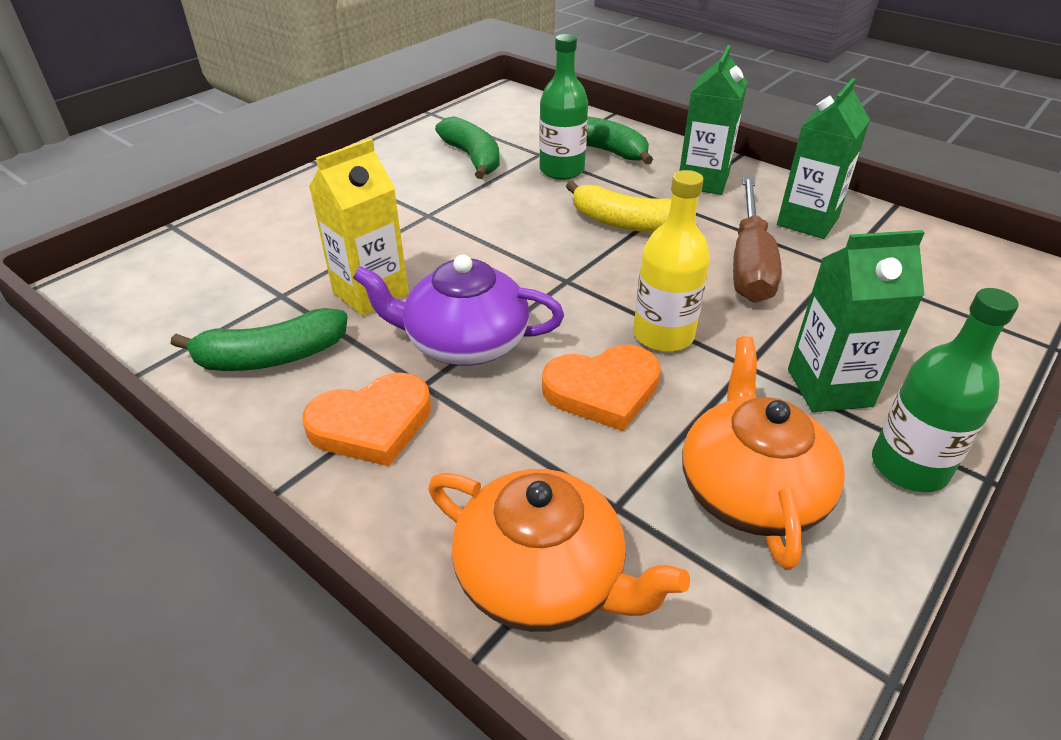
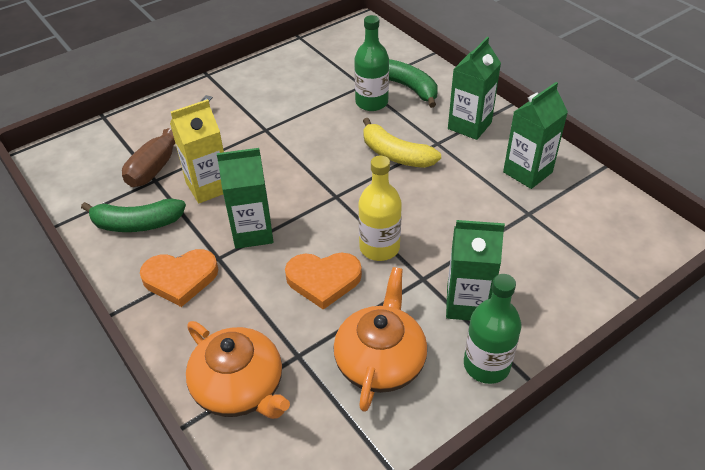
camera: 15 degrees right, 5 degrees up
purple teapot [353,254,564,366] -> green carton [217,148,273,249]
green banana [435,116,500,179] -> none
brown screwdriver [733,177,782,303] -> brown screwdriver moved to [122,95,213,187]

